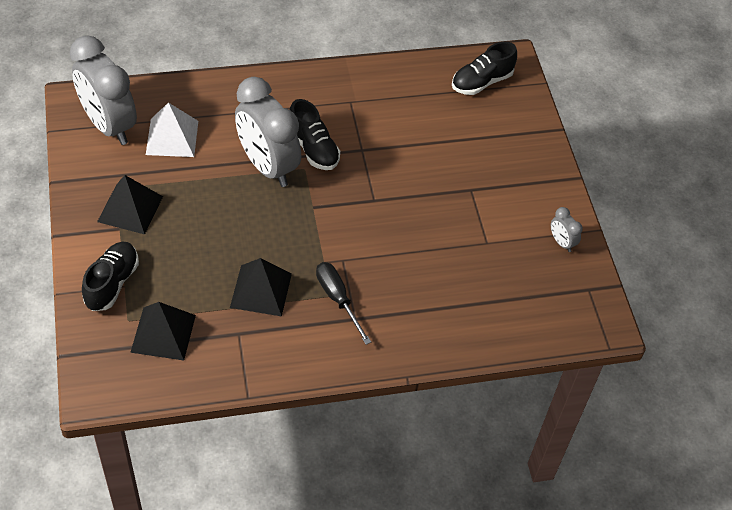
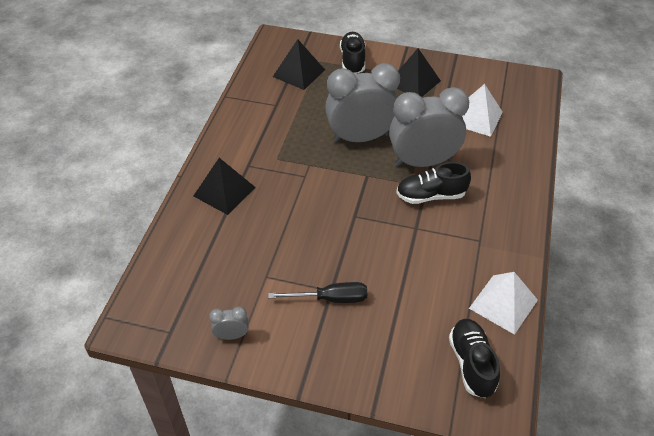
camera: 120 degrees right, 5 degrees down
grey clock [70,35,137,145] -> grey clock moved to [325,63,400,143]
black shoe [82,242,139,311] -> black shoe turned 135 degrees counterclockwise [340,32,365,74]
black pyramid [230,258,292,316] -> black pyramid moved to [193,158,256,215]
black screwdriver [316,262,371,345] -> black screwdriver moved to [268,282,367,303]
none -> white pyramid [469,272,538,335]

